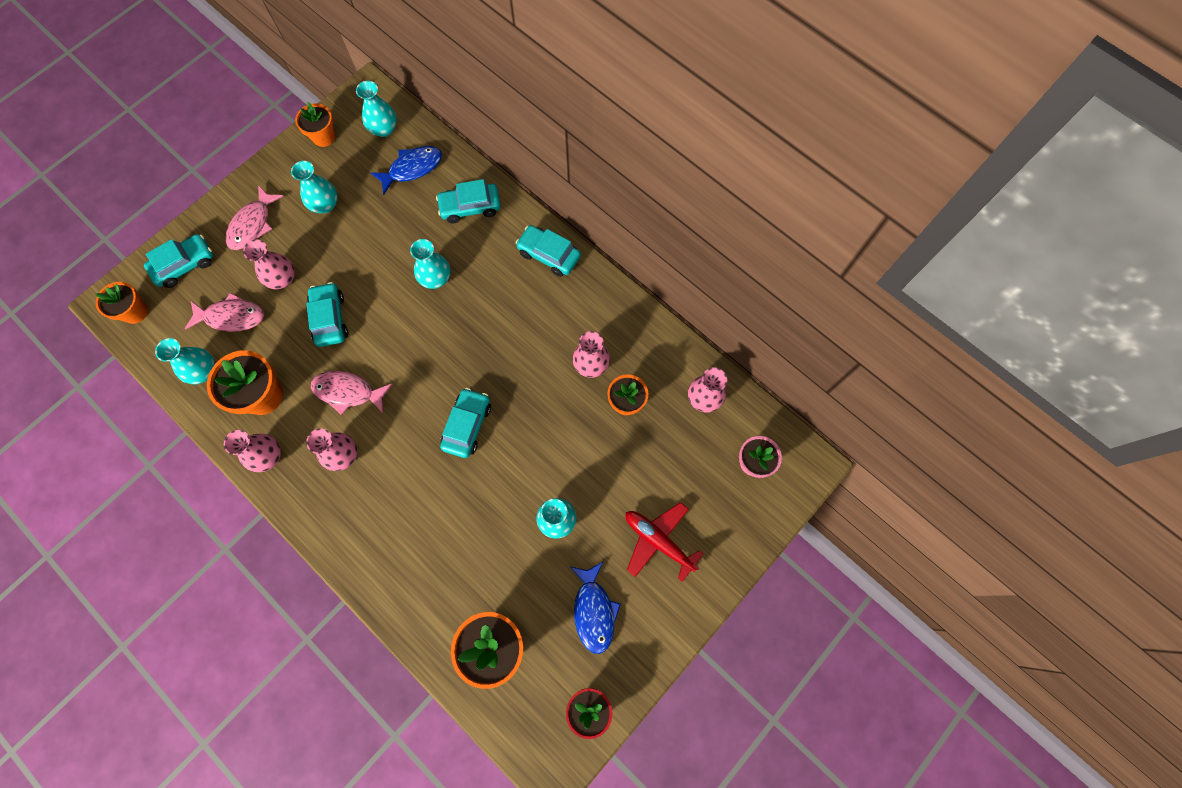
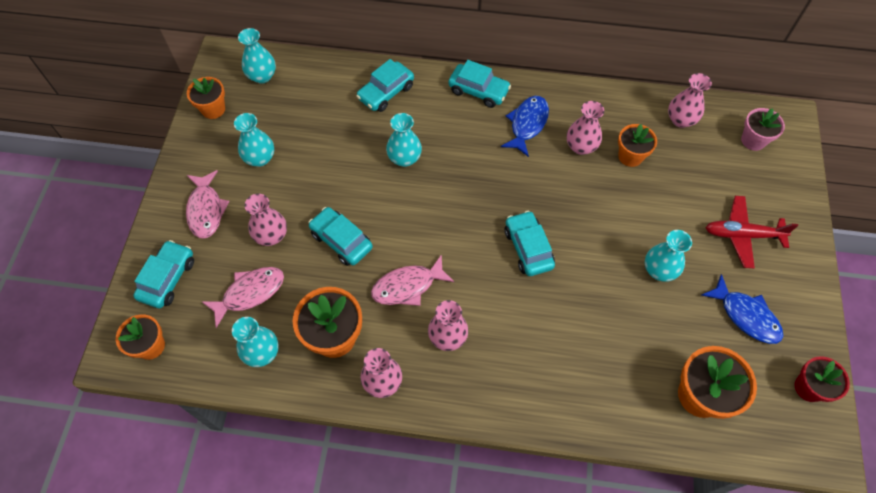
camera: 35 degrees left, 10 degrees down
blue fish [371,146,442,195] -> blue fish moved to [501,96,549,157]
turquoise car [516,225,581,277] -> turquoise car turned 150 degrees counterclockwise [448,60,511,108]

